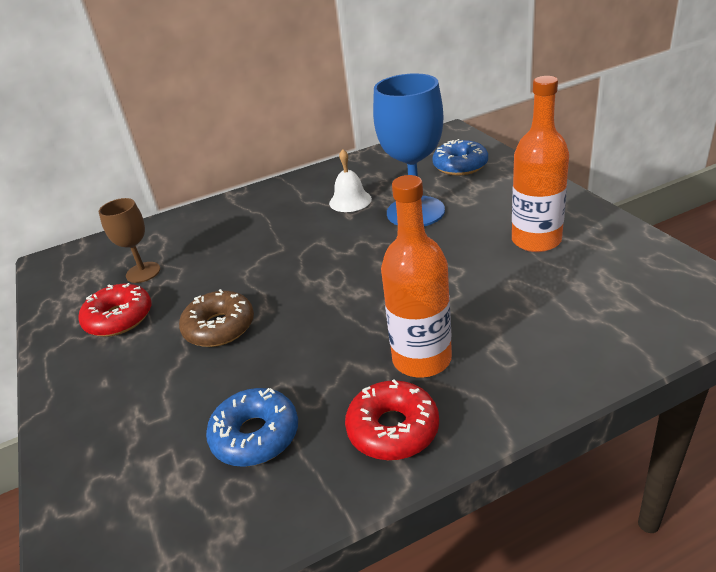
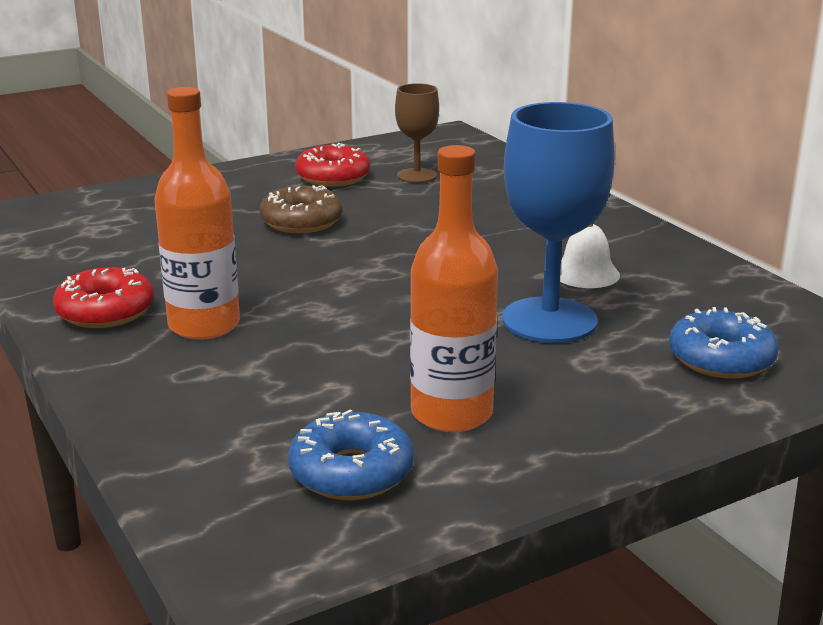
camera: 80 degrees right, 10 degrees down
blue donut [206,388,298,467] -> blue donut moved to [288,410,414,500]

